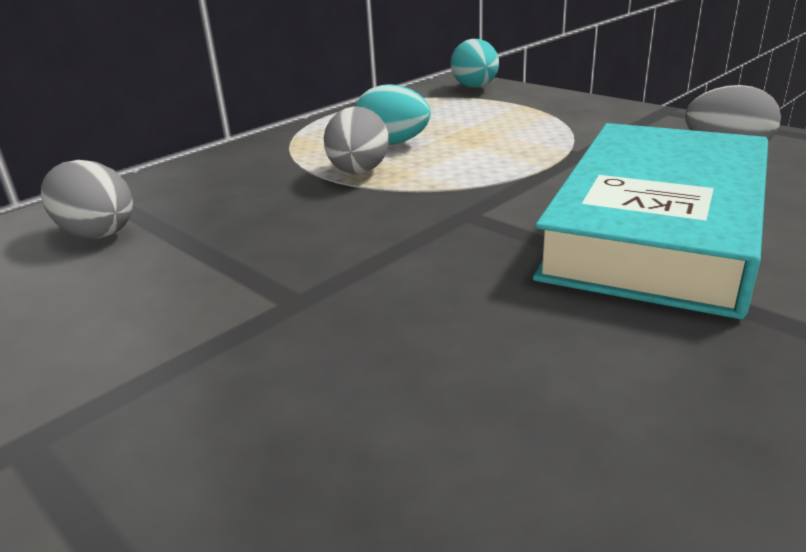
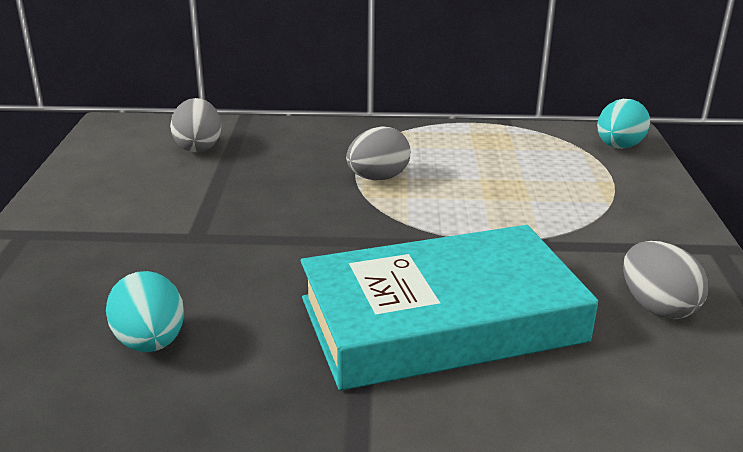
camera: 45 degrees right, 0 degrees up
turquoise egg [355,84,431,145] -> turquoise egg moved to [106,271,184,352]

